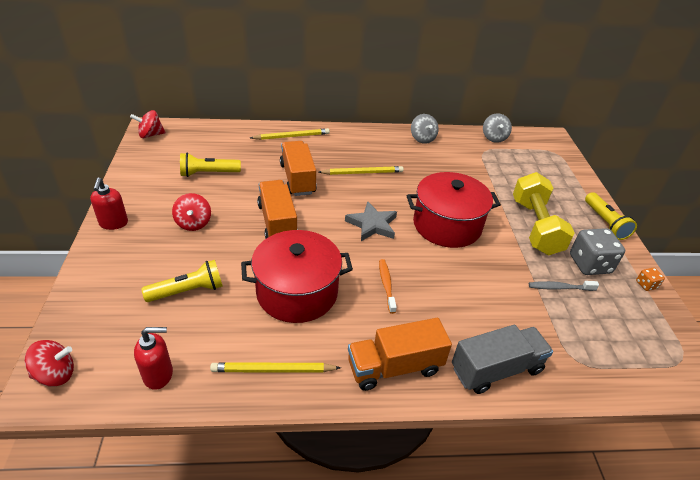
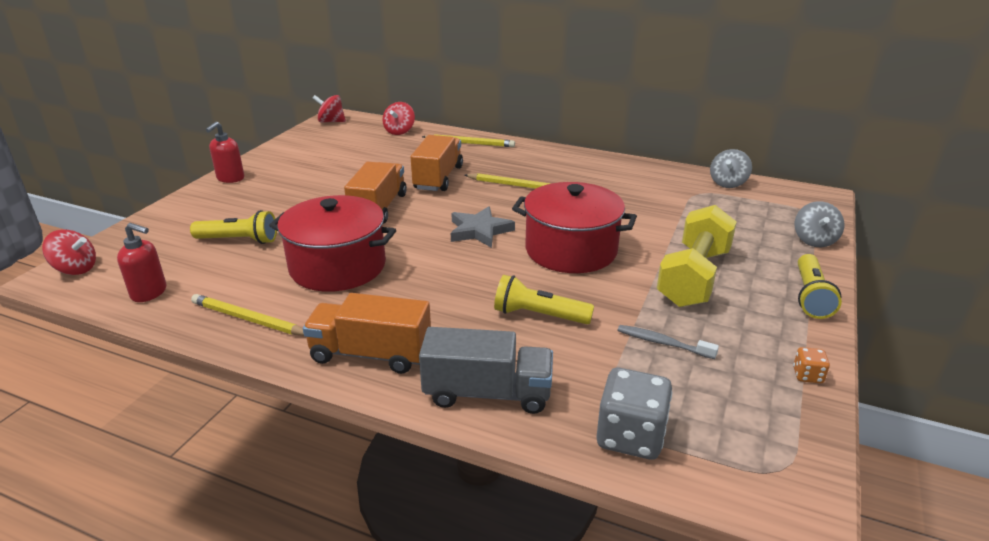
camera: 30 degrees right, 10 degrees down
red spinning top [172,193,211,231] -> red spinning top moved to [382,102,415,135]
yellow flashlight [180,153,241,177] -> yellow flashlight moved to [494,275,594,324]
orange toothbrush [379,259,397,314] -> none
grey spinning top [411,114,439,144] -> grey spinning top moved to [795,201,844,247]
grey dice [570,228,625,275] -> grey dice moved to [596,368,672,460]

